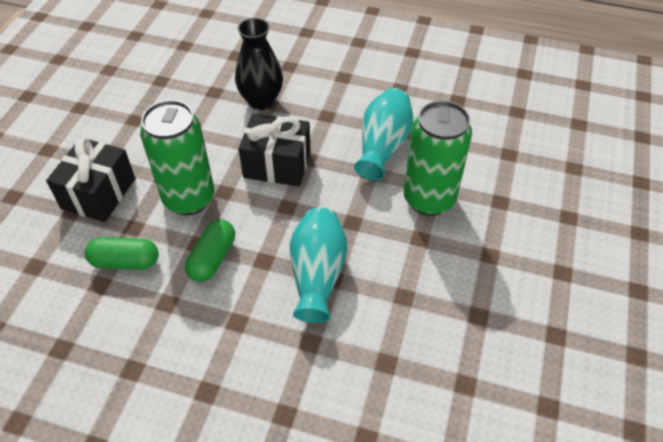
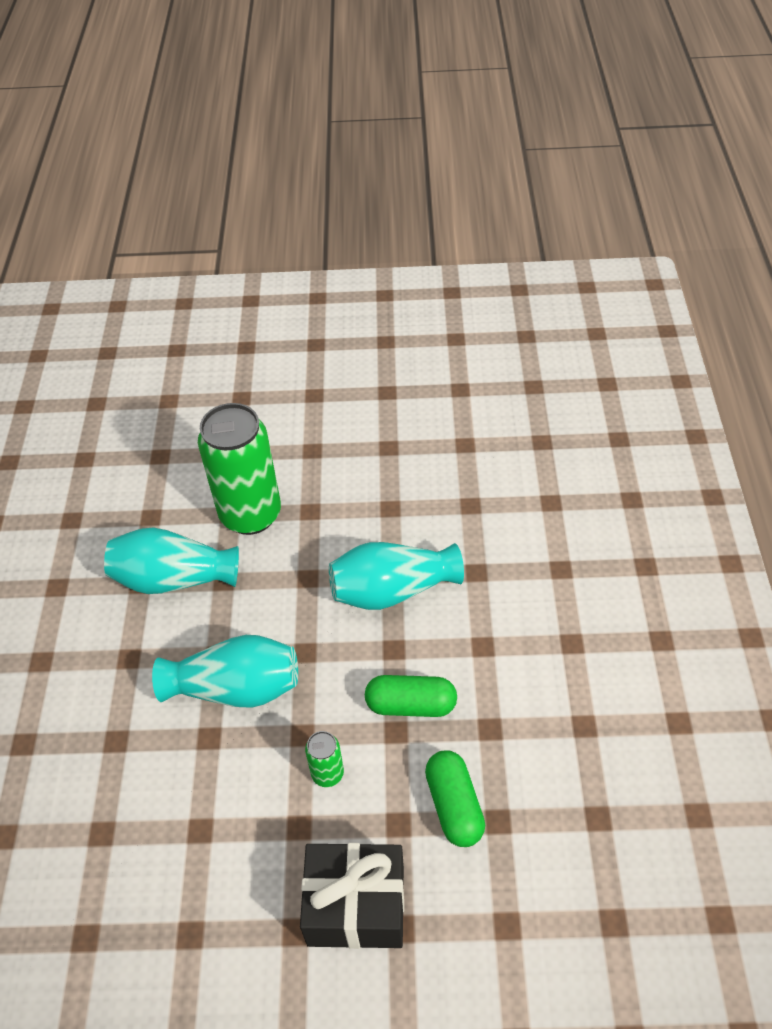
camera: 105 degrees left, 0 degrees up
green can [140,100,214,215] -> green can [305,731,344,787], size x0.44
black vase [235,18,283,110] -> none
black gift [239,114,311,186] -> turquoise vase [152,635,298,708]

